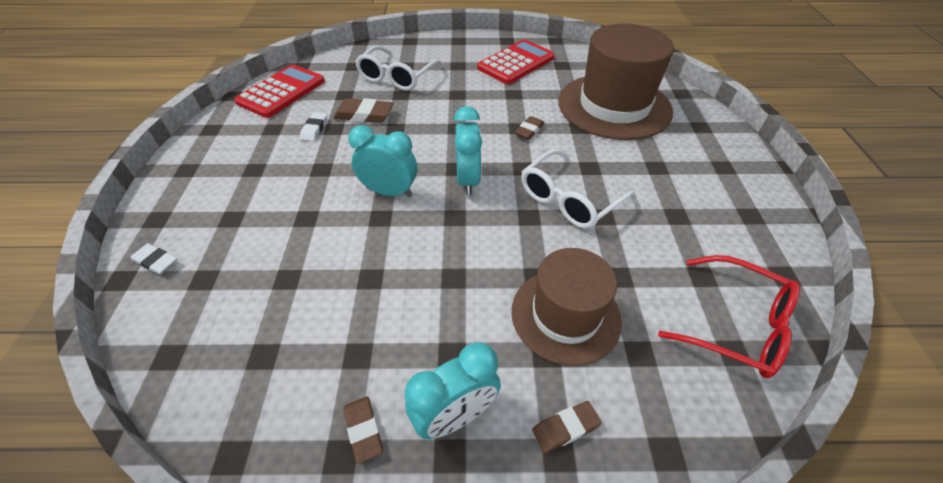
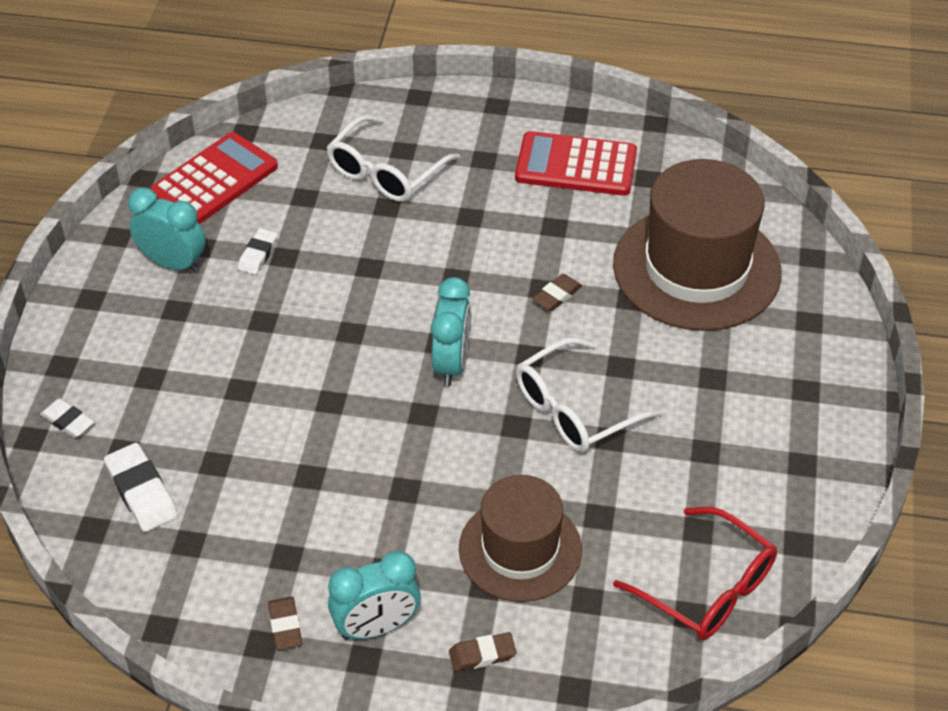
camera: 10 degrees right, 0 degrees up
brown eraser [333,98,394,123] -> none
turquoise clock [348,125,417,197] -> turquoise clock moved to [128,188,206,273]
red calculator [477,39,555,84] -> red calculator turned 135 degrees counterclockwise [515,131,637,196]
none -> white eraser [104,443,178,532]

